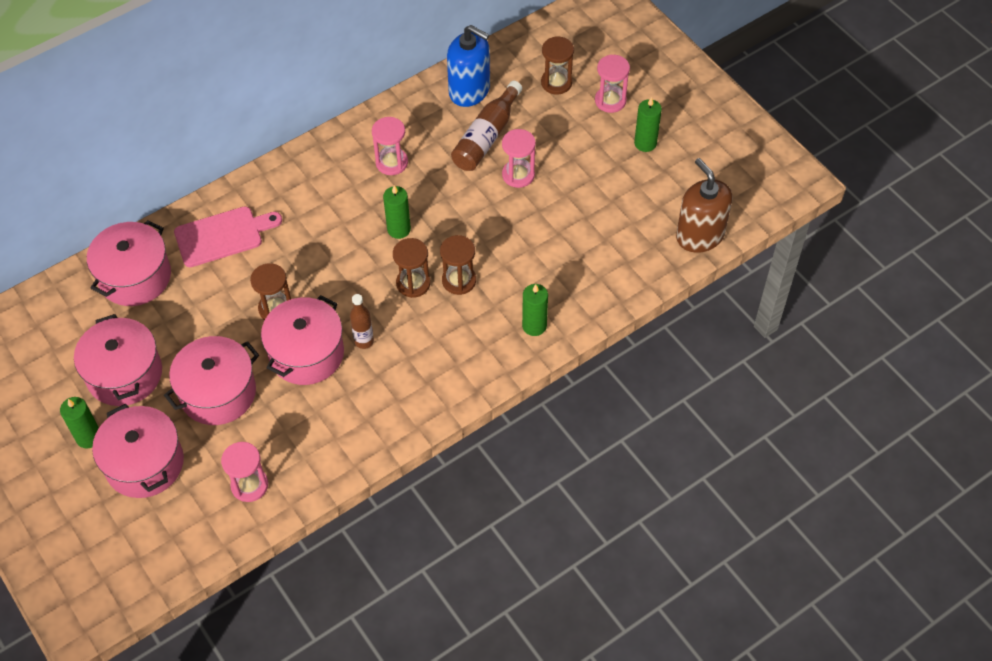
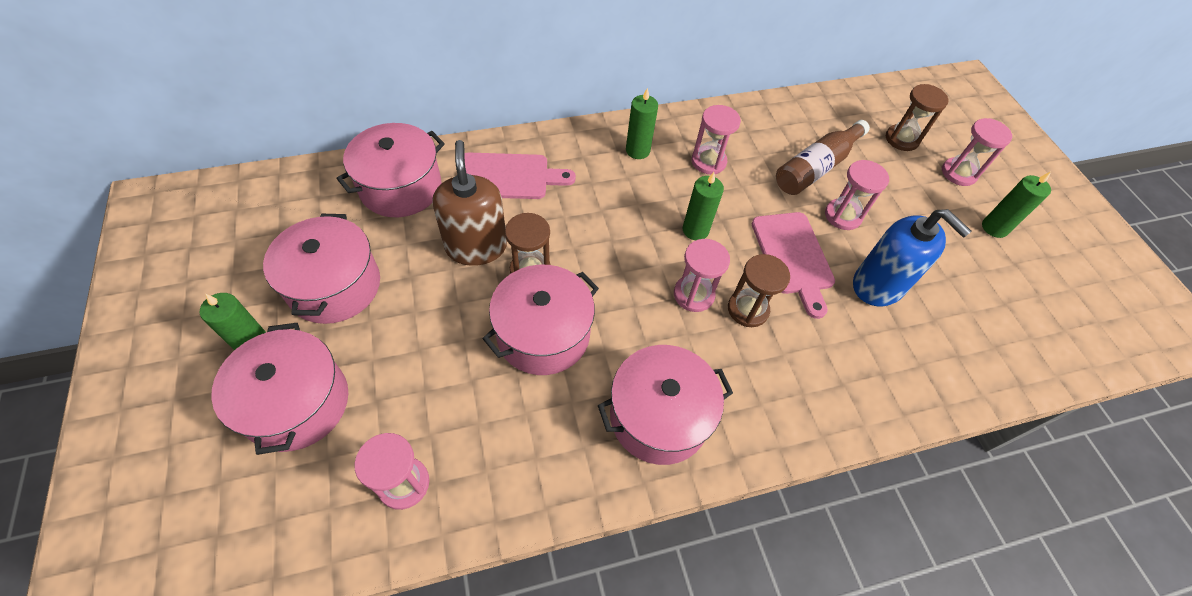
camera: 15 degrees right, 0 degrees up
pink pot [164,336,259,425] -> pink pot moved to [598,345,733,465]
brown bottle [350,294,374,349] -> none
brown hourglass [393,238,430,298] -> pink hourglass [674,239,730,312]
blue soap dispenser [447,25,490,107] -> blue soap dispenser moved to [853,209,972,306]
green candle [522,284,548,336] -> green candle moved to [626,88,658,159]
brown soap dispenser [676,158,733,253] -> brown soap dispenser moved to [432,140,507,266]
none -> pink cutting board [751,212,835,319]

